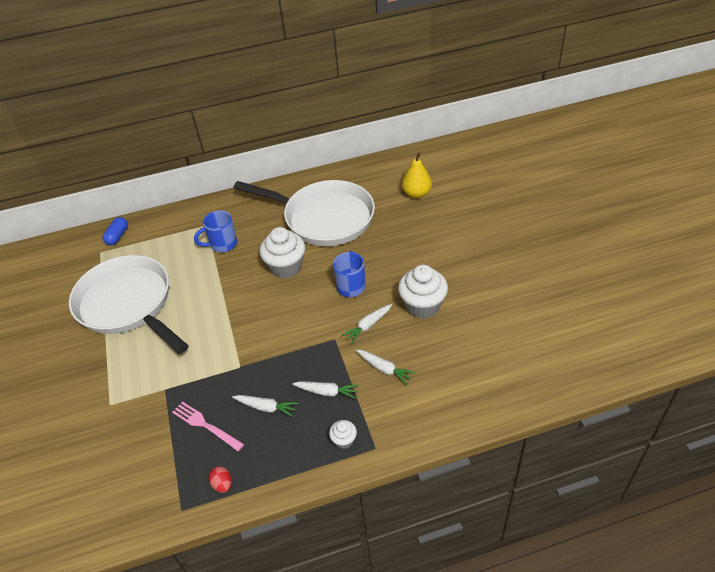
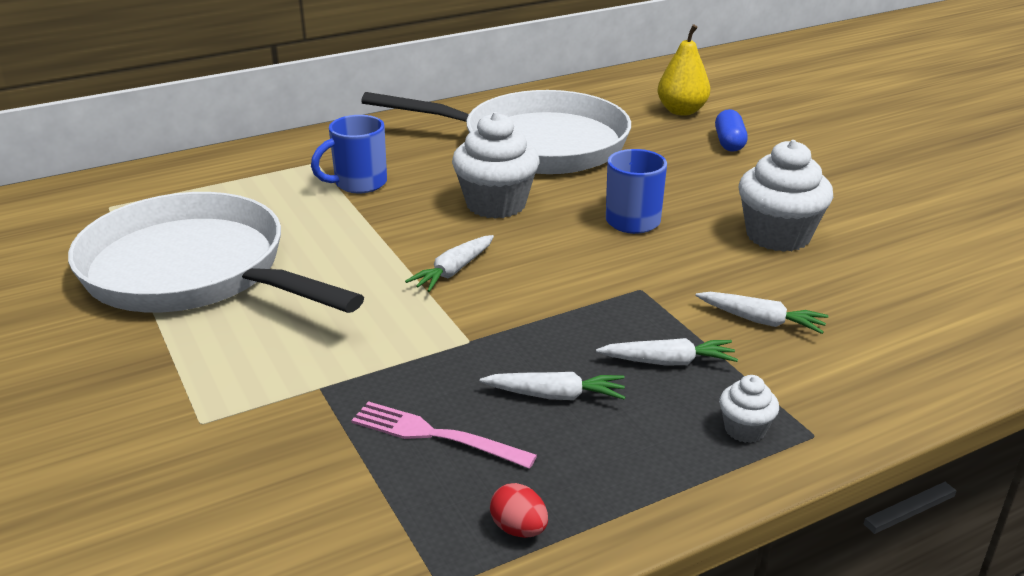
camera: 15 degrees left, 15 degrees down
blue capsule [103,217,128,245] -> blue capsule moved to [715,109,748,152]
white carrot [342,304,392,344] -> white carrot moved to [405,235,494,292]

